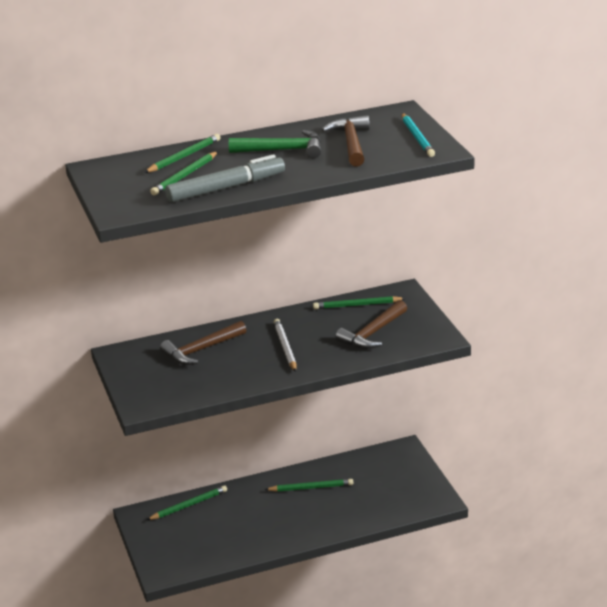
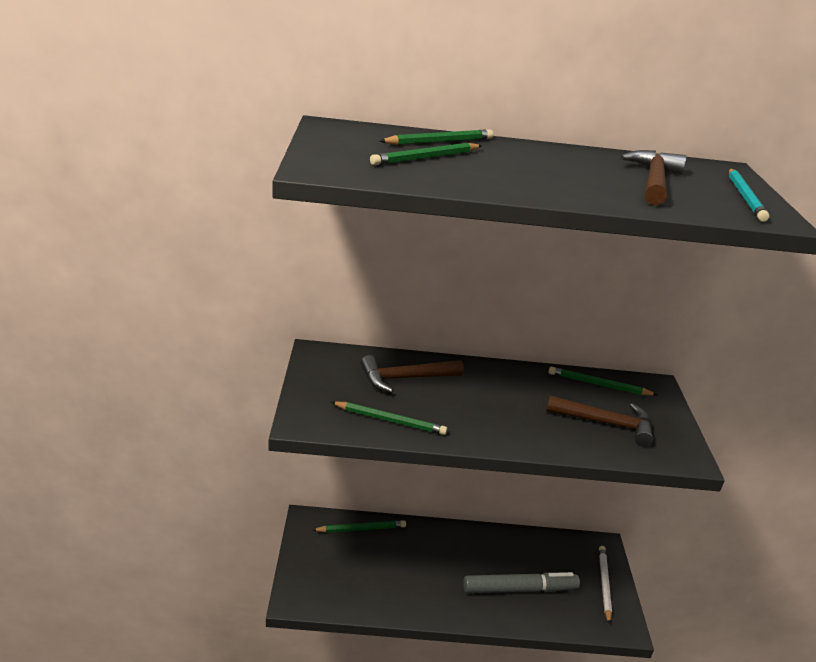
camera: 15 degrees right, 0 degrees up
grey marker [165,154,285,202] -> grey marker moved to [463,572,580,593]
green hammer [229,130,321,158] -> none
green pencil [265,479,353,492] -> green pencil moved to [331,401,447,435]
white pencil [274,319,296,372] -> white pencil moved to [599,546,612,625]
brown hammer [335,300,407,349] -> brown hammer turned 135 degrees counterclockwise [546,396,653,446]

